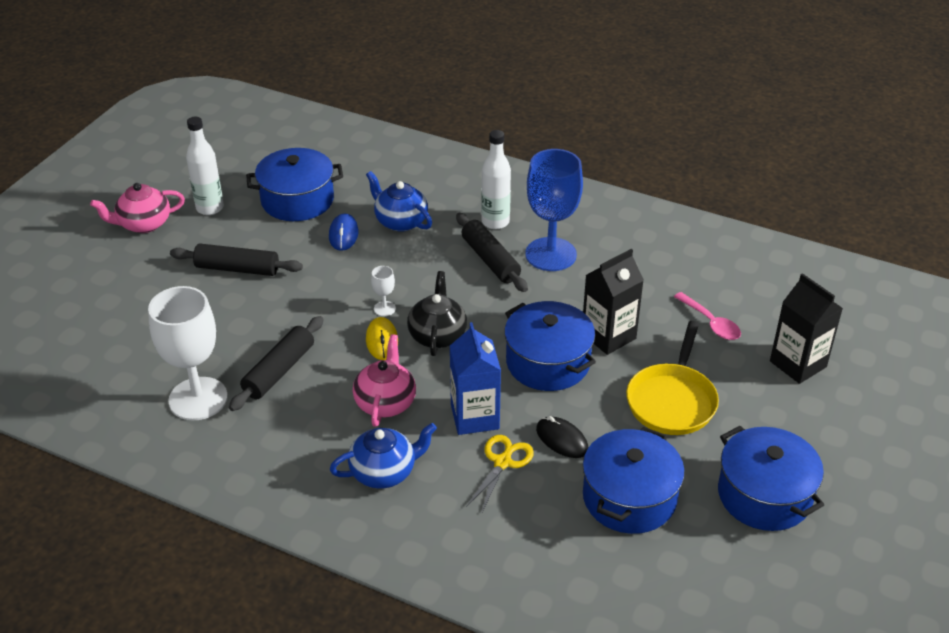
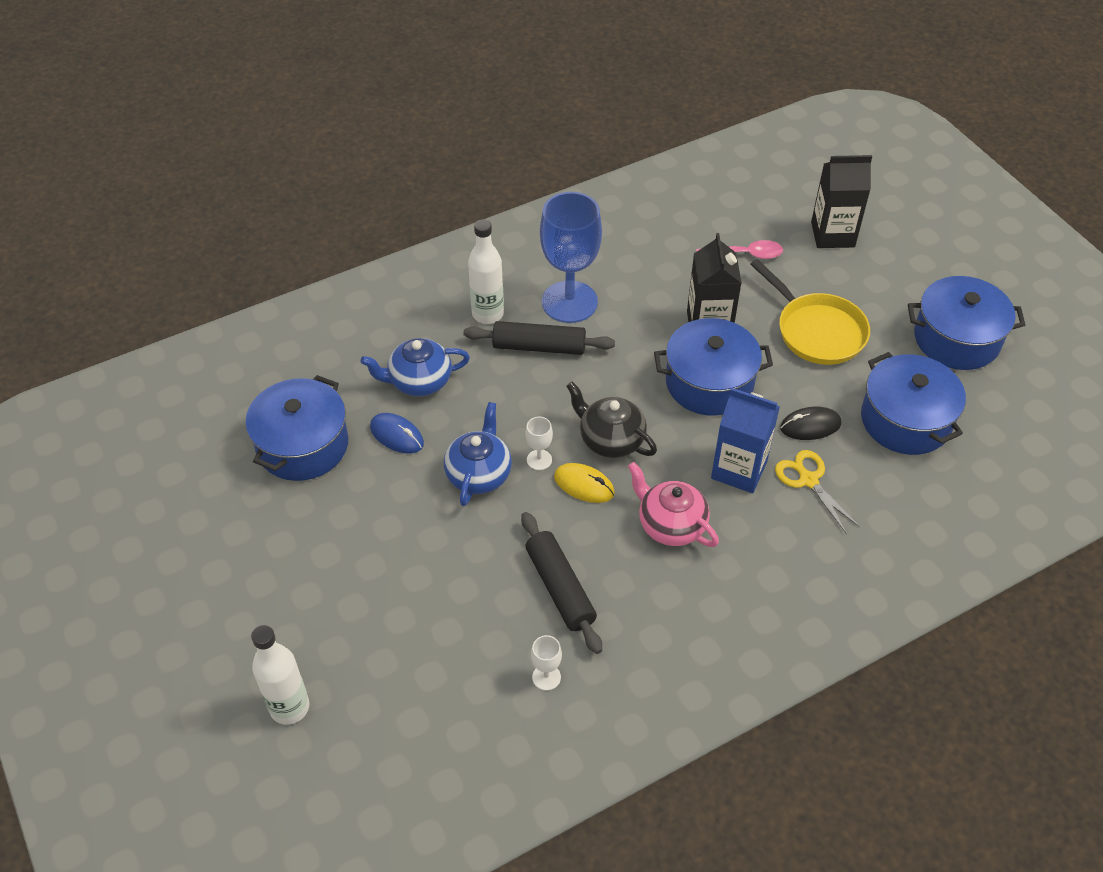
camera: 55 degrees left, 10 degrees up
pink teapot [90,183,185,233] -> none
white goblet [148,286,228,420] -> white goblet [531,635,562,691], size x0.41
black rolling pin [170,244,303,276] -> none
white bottle [186,117,224,215] -> white bottle moved to [251,625,309,725]
blue teapot [330,423,437,489] -> blue teapot moved to [444,402,512,506]

